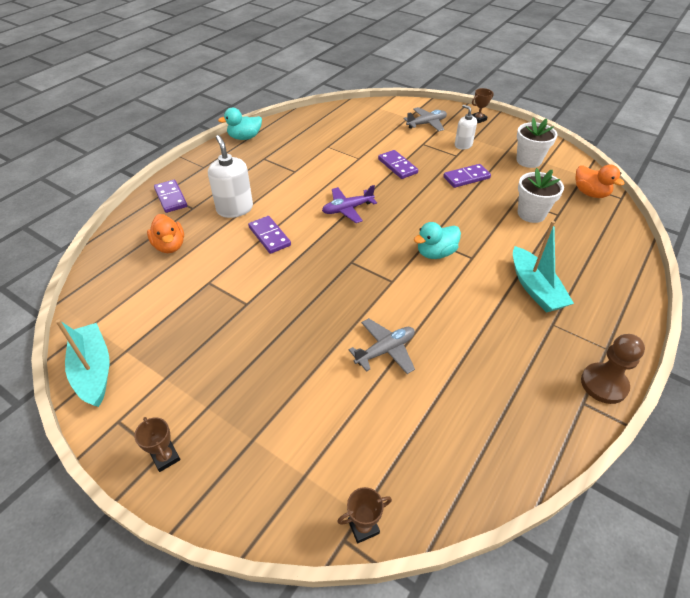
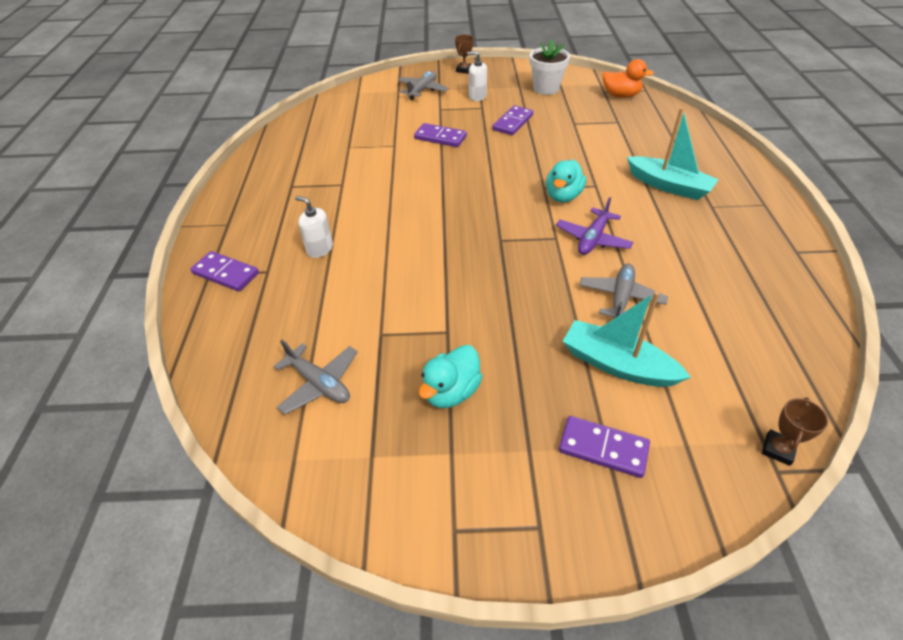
camera: 35 degrees left, 0 degrees up
turquoise boat [56,319,109,407] -> turquoise boat moved to [563,291,691,387]
brown trophy [134,417,180,472] -> none
orange duck [147,214,184,253] -> none
white soap dispenser [208,135,253,218] -> white soap dispenser [295,196,333,258], size x0.62
turquoise duck [218,108,262,140] -> turquoise duck moved to [419,345,483,408]
purple domino [248,216,291,254] -> purple domino moved to [559,416,650,478]
purple plane [322,185,377,223] -> purple plane moved to [556,197,633,255]
white flower pot [518,168,564,223] -> none
brown pawn [581,334,645,404] -> none
none -> grey plane [273,340,358,414]

